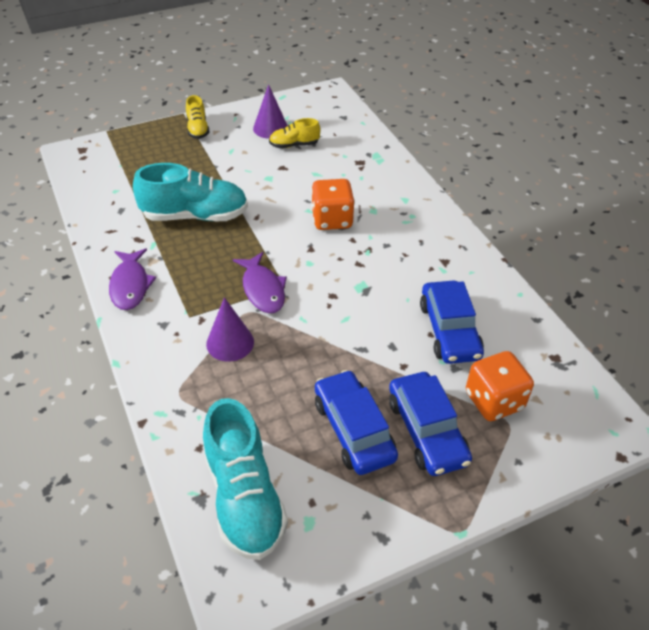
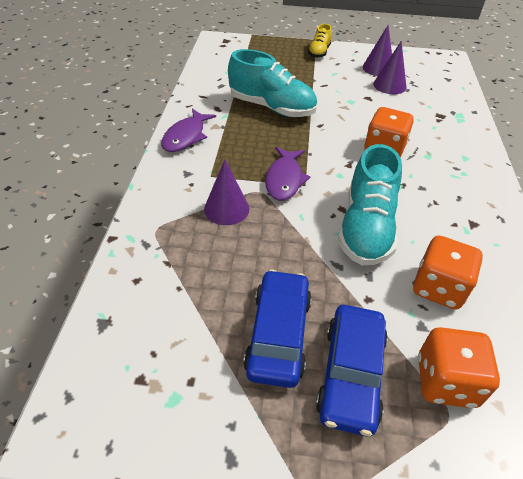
camera: 30 degrees right, 0 degrees up
turquoise shoe [203,398,288,560] -> turquoise shoe moved to [338,144,402,265]
yellow shoe [269,118,320,148] -> purple cone [373,41,407,94]
blue car [420,280,484,364] -> orange dice [413,235,483,309]

